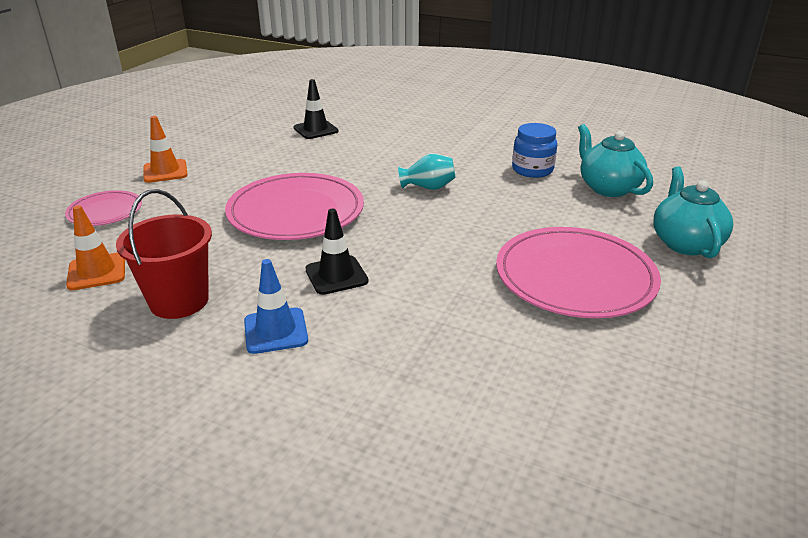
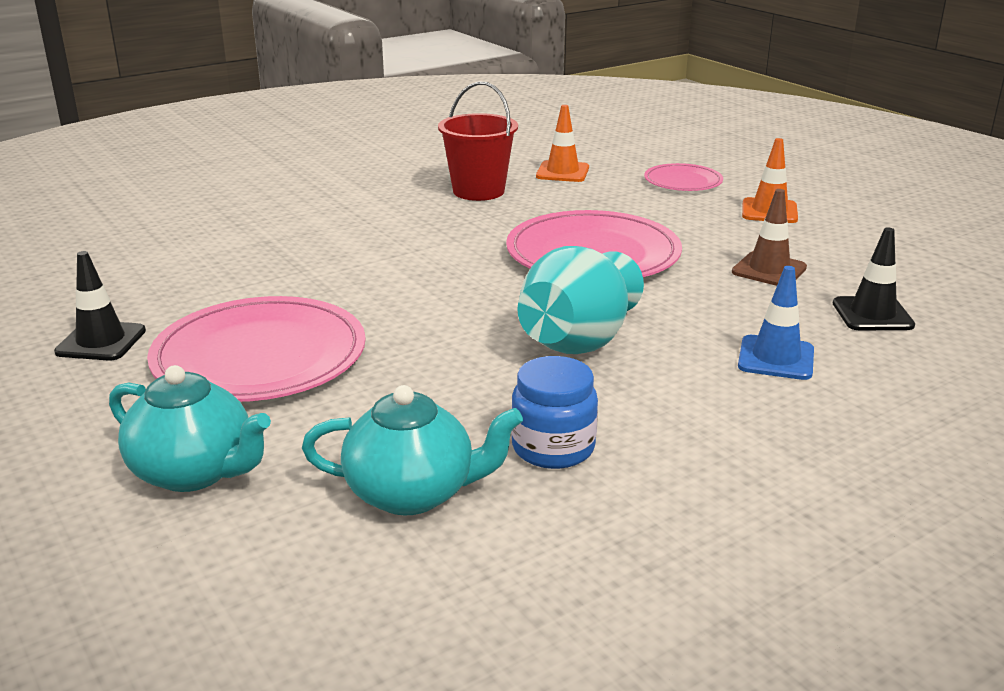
camera: 120 degrees right, 5 degrees down
blue traffic cone [244,259,308,354] -> blue traffic cone moved to [738,266,814,380]
black traffic cone [305,209,369,295] -> black traffic cone moved to [54,251,146,361]
turquoise vase [398,153,456,190] -> turquoise vase [517,246,644,354], size x1.81
none -> brown traffic cone [732,189,807,286]

